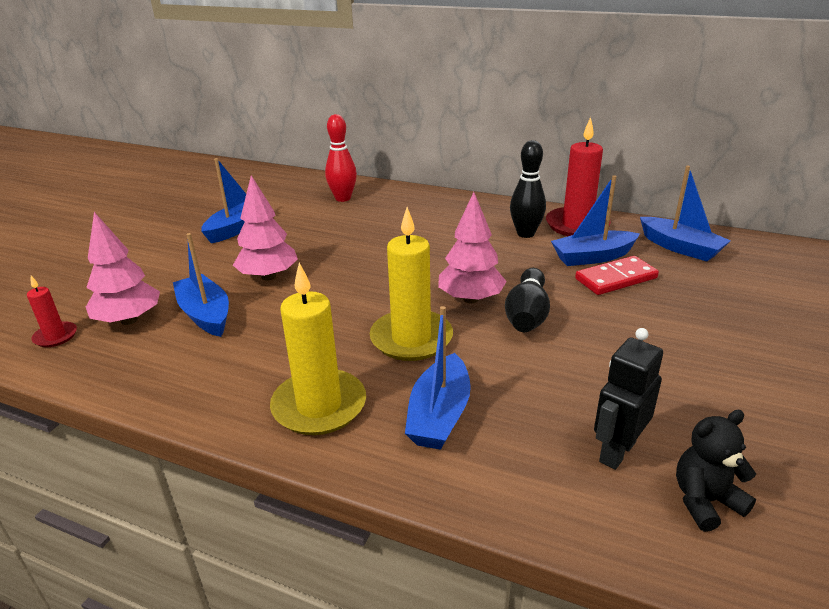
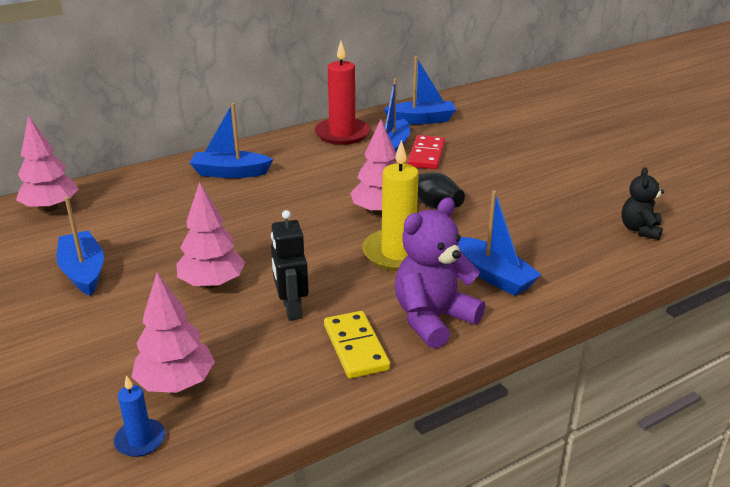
camera: 55 degrees left, 0 degrees up
red candle [27,276,77,347] -> blue candle [114,375,165,457]
blue boat [173,233,229,337] -> blue boat moved to [190,103,273,178]
yellow candle [270,263,366,435] -> purple teddy bear [395,198,485,349]
red bowling pin [325,114,357,202] -> none
black bowling pin [510,140,546,238] -> none
black robot [594,328,663,470] -> black robot moved to [271,210,309,321]
none -> pink tree [16,115,78,212]
none -> yellow domino [324,311,390,379]

